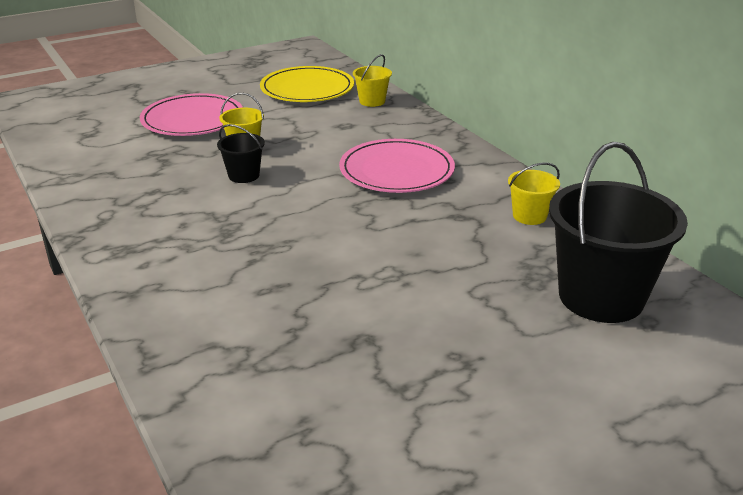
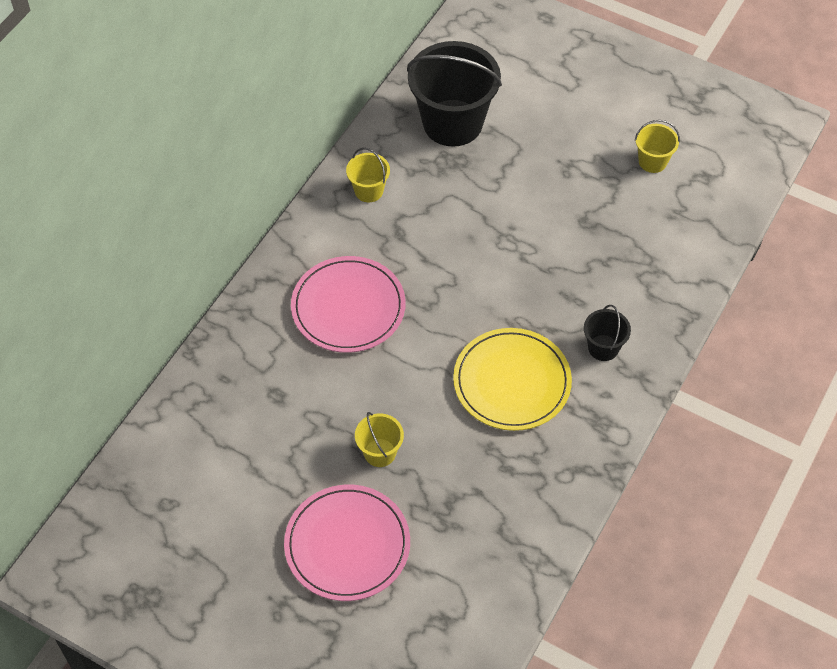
camera: 120 degrees left, 25 degrees up
black bucket [217,124,265,183] -> black bucket moved to [584,305,631,361]
yellow plate [260,66,354,102] -> yellow plate moved to [453,328,572,431]
yellow bucket [353,54,392,107] -> yellow bucket moved to [635,120,680,173]

